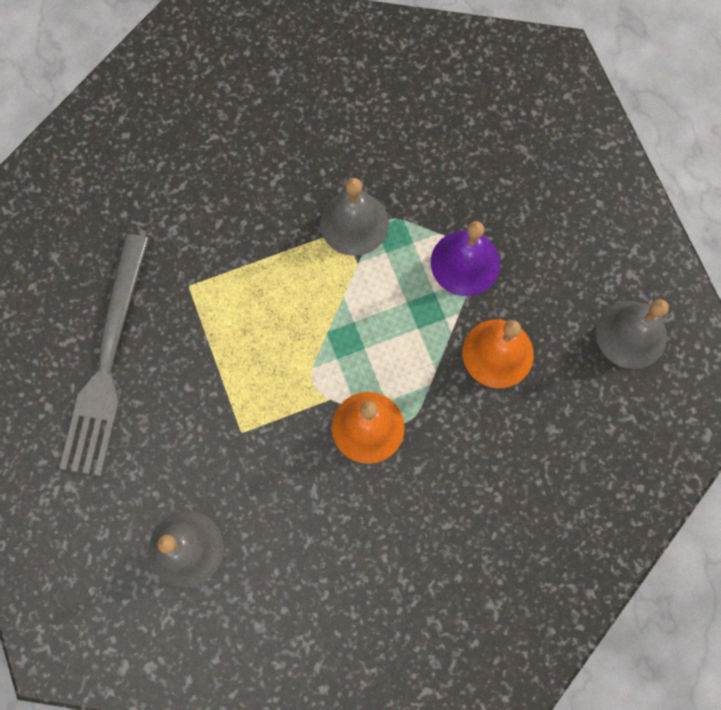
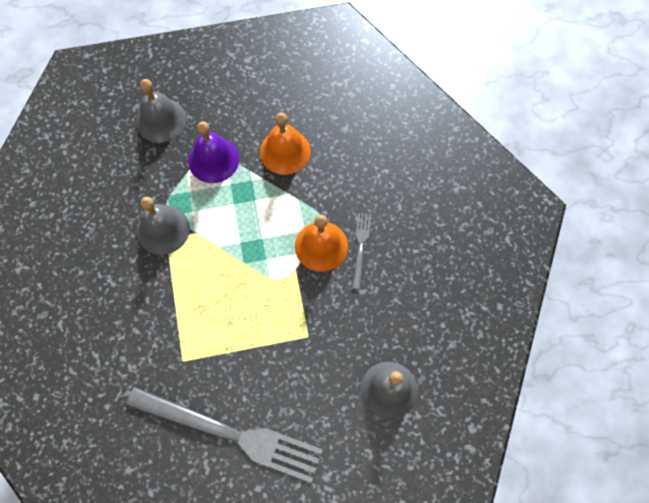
camera: 80 degrees left, 5 degrees down
grey bell [596,299,669,369] -> grey bell moved to [136,79,186,143]
none -> grey fork [352,213,371,290]

